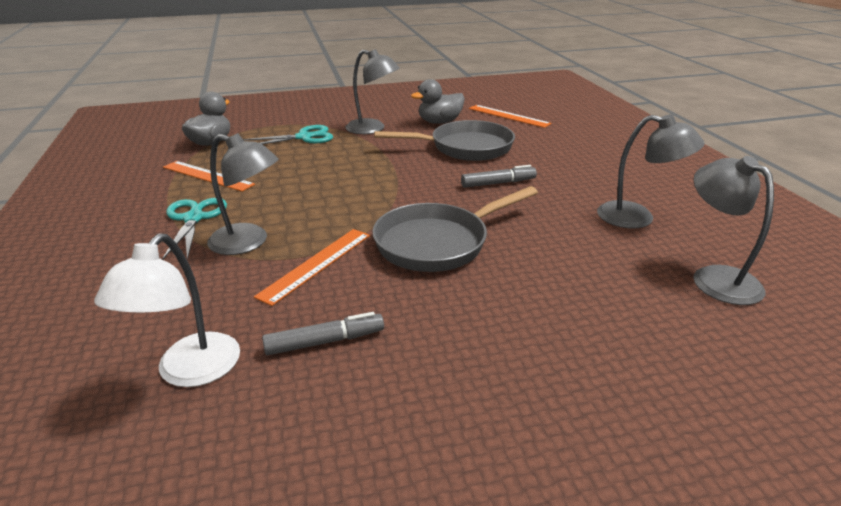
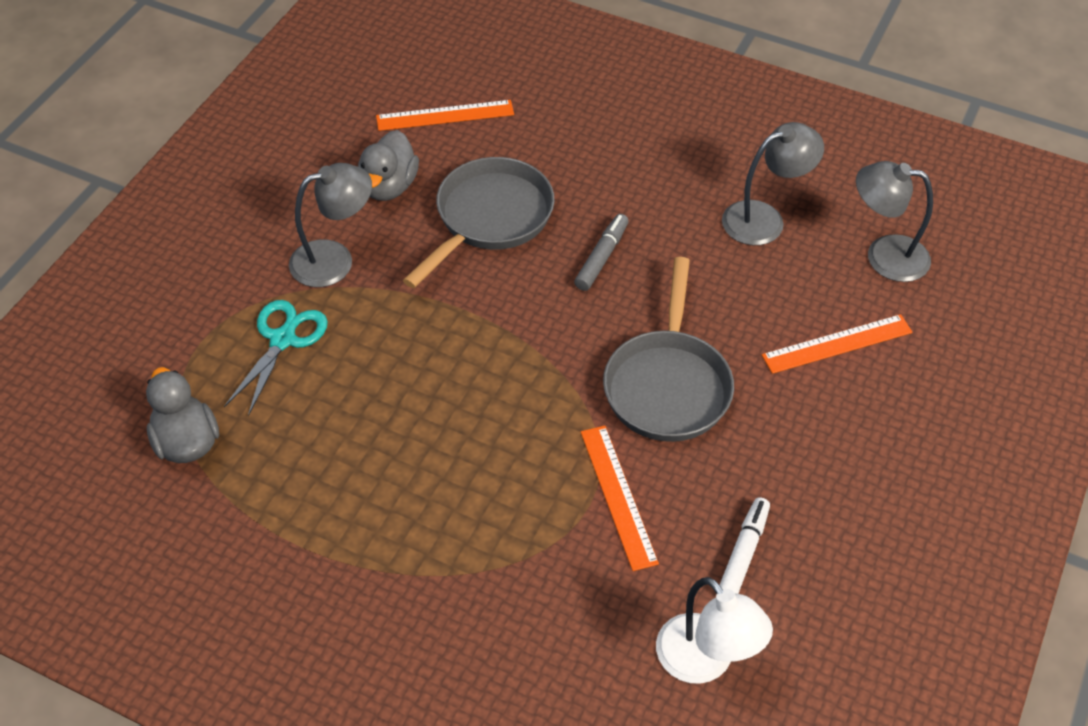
camera: 50 degrees left, 20 degrees up
turquoise scissors [162,198,227,260] -> none
orange ruler [163,161,255,192] -> orange ruler moved to [762,314,912,374]
grey lamp [207,133,278,255] -> none
grey marker [262,312,384,355] -> white marker [720,497,770,594]

